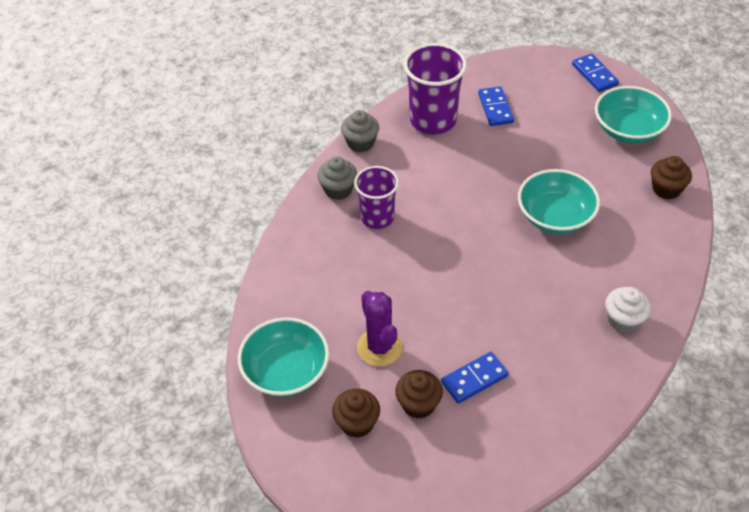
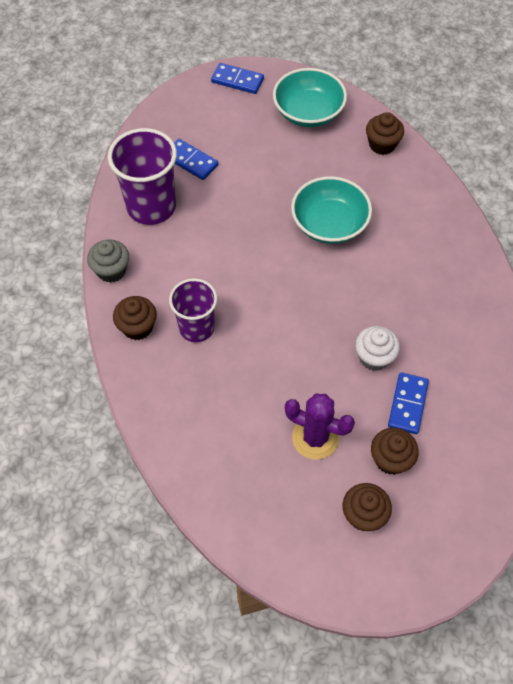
camera: 45 degrees left, 10 degrees up
turquoise bowl [238,317,329,397] -> none
grey cupcake [317,157,357,200] -> brown cupcake [113,296,157,340]
white cupcake [605,287,651,333] -> white cupcake moved to [355,326,400,371]

